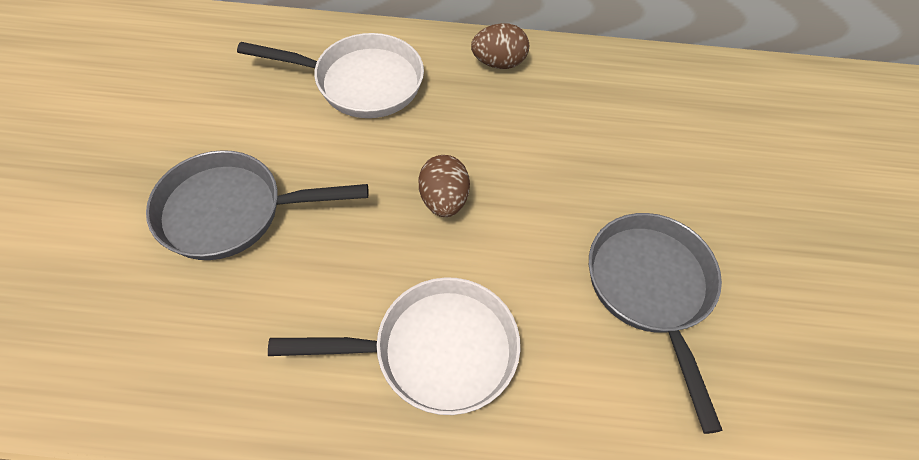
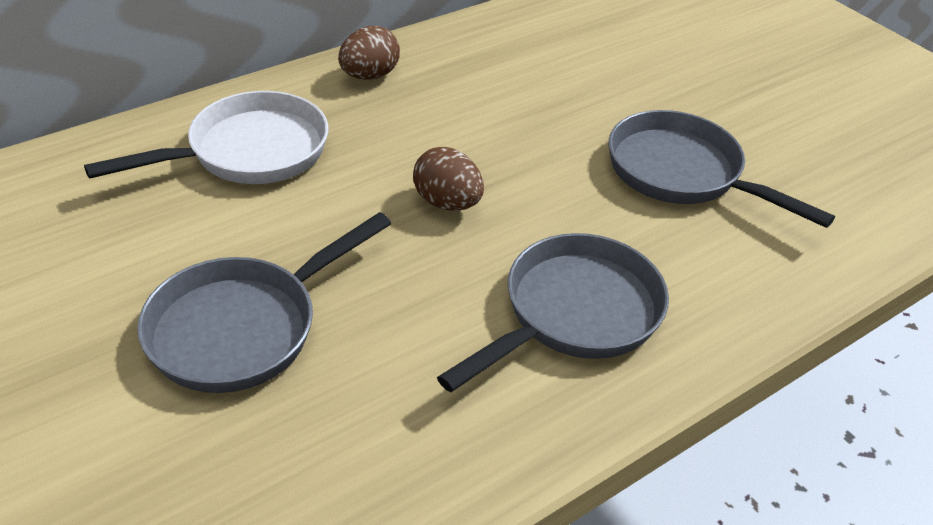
camera: 40 degrees left, 15 degrees down
white pan [268,277,520,415] -> grey pan [437,233,669,392]

